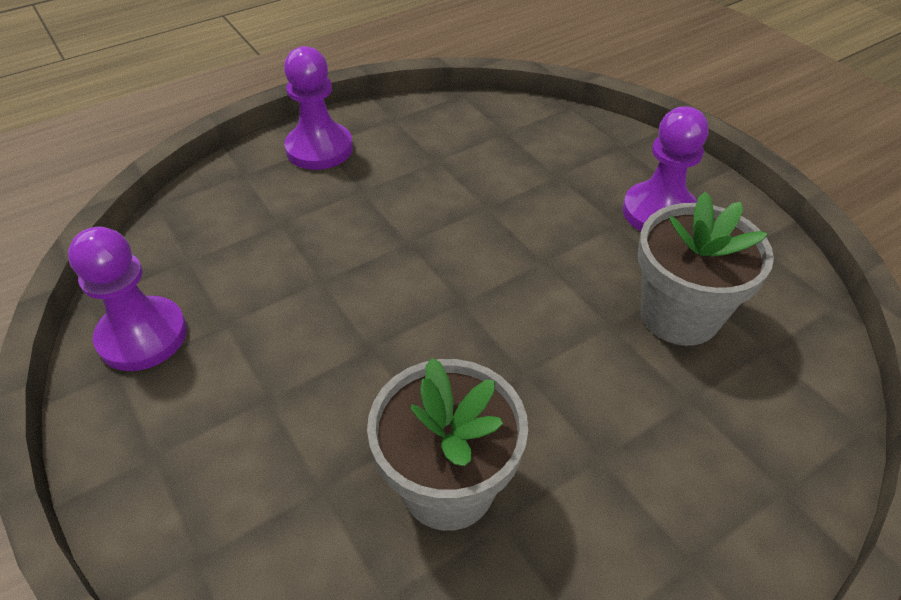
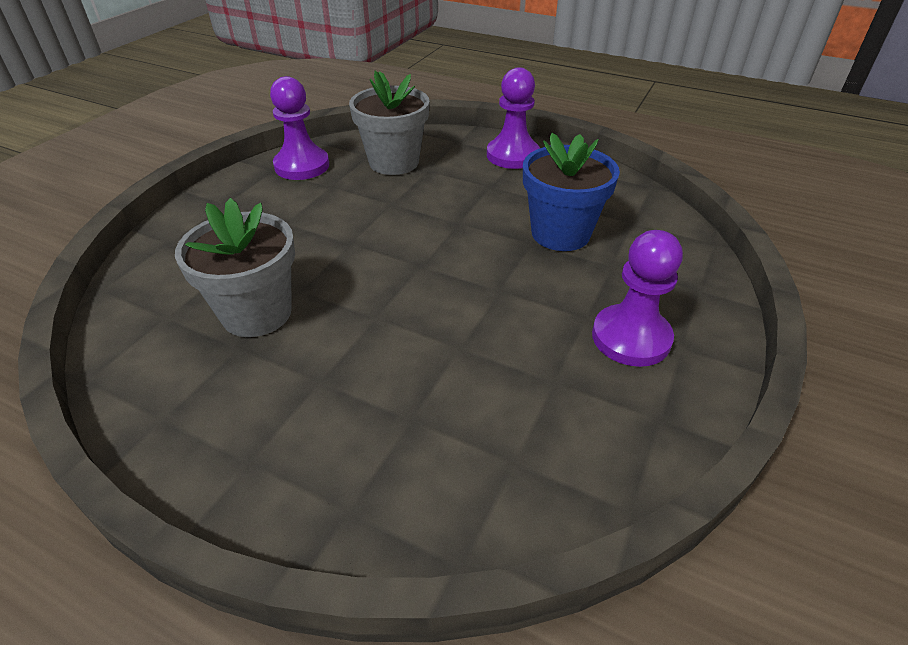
camera: 60 degrees right, 5 degrees down
grey flower pot [638,192,774,346] -> grey flower pot moved to [349,71,430,175]
none -> blue flower pot [523,133,620,251]

